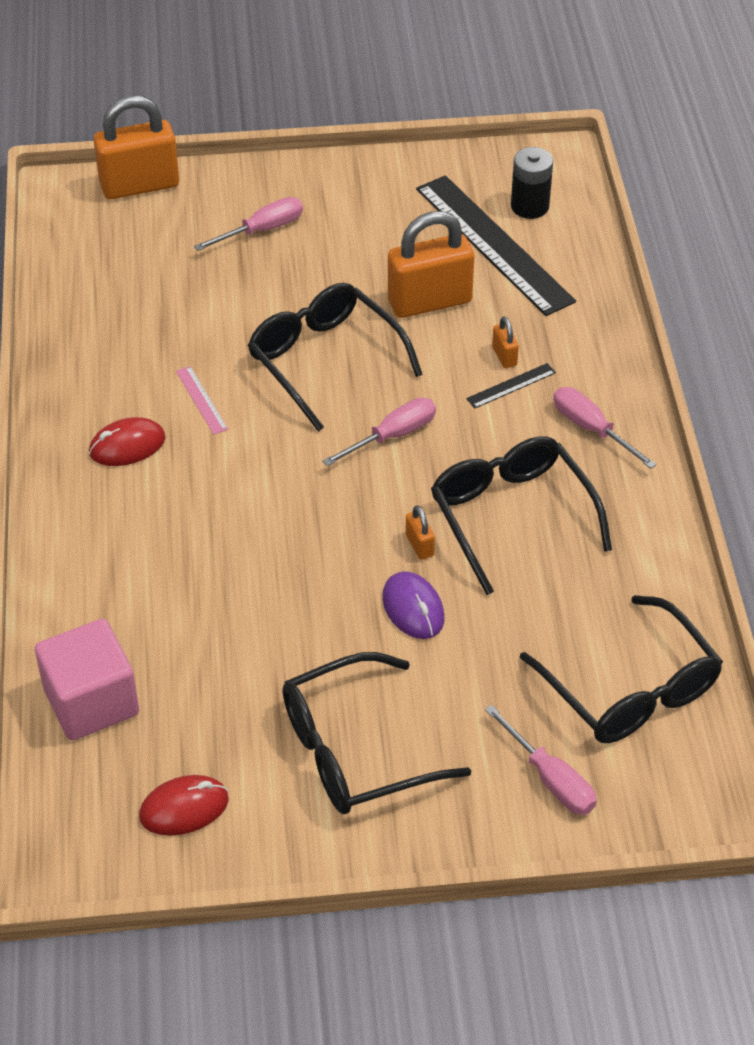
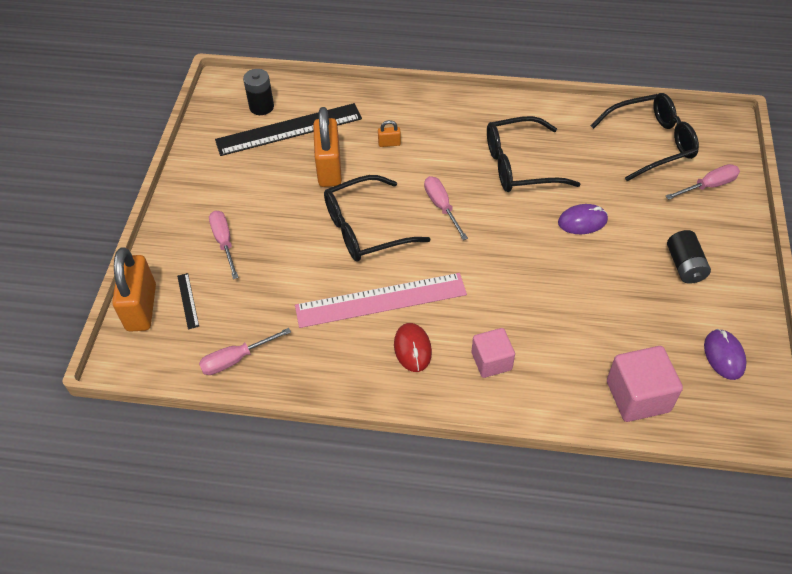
camera: 75 degrees left, 5 degrees up
red mouse [139,775,229,836] -> purple mouse [704,329,747,380]
pink ruler [176,366,228,435] -> pink ruler [295,273,467,328], size x2.49
black glasses [282,652,471,814] -> black battery [667,230,711,284]
orange padlock [406,505,435,560] -> none
black ruler [466,363,556,408] -> black ruler moved to [177,273,199,329]
pink screwdriver [553,387,657,469] -> pink screwdriver moved to [199,328,291,375]
none -> pink cube [472,328,515,378]

